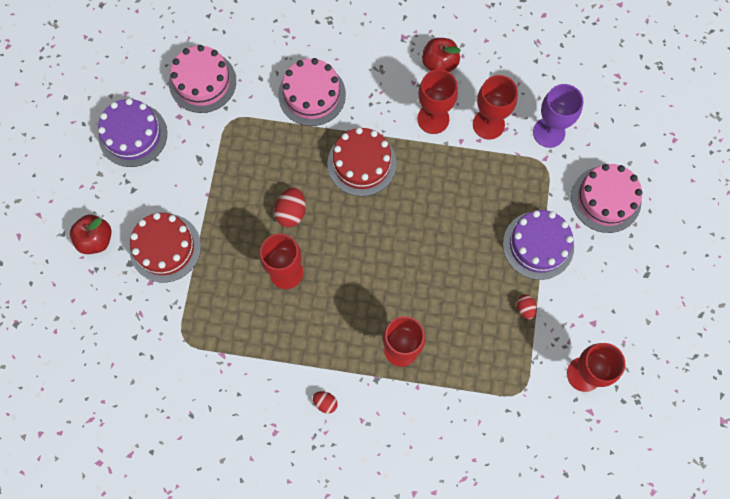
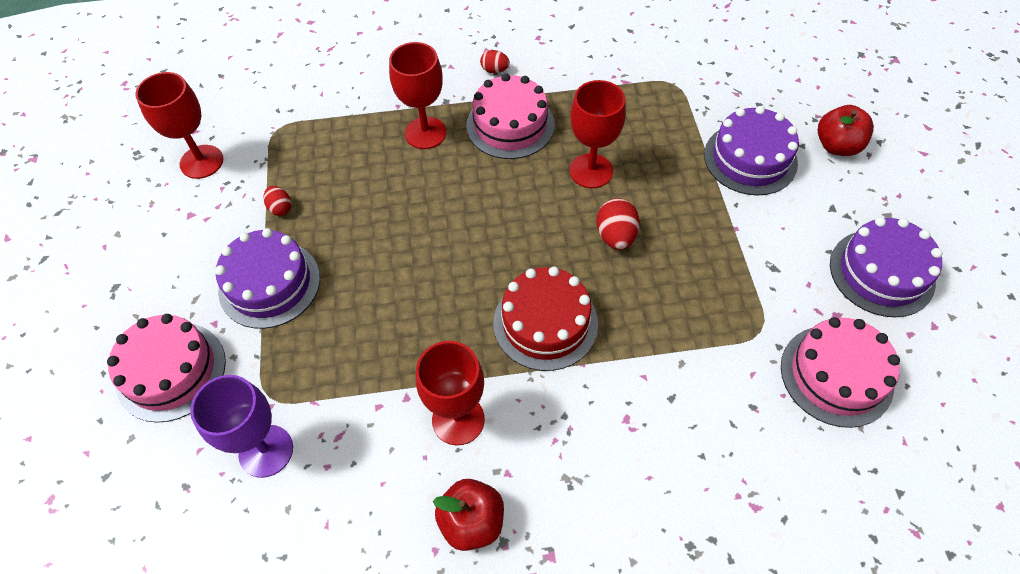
camera: 165 degrees right, 15 degrees down
red cake [130,213,201,282] -> purple cake [704,106,799,196]
pink cake [278,58,346,126] -> pink cake moved to [466,73,555,159]
red goblet [473,75,518,140] -> none

